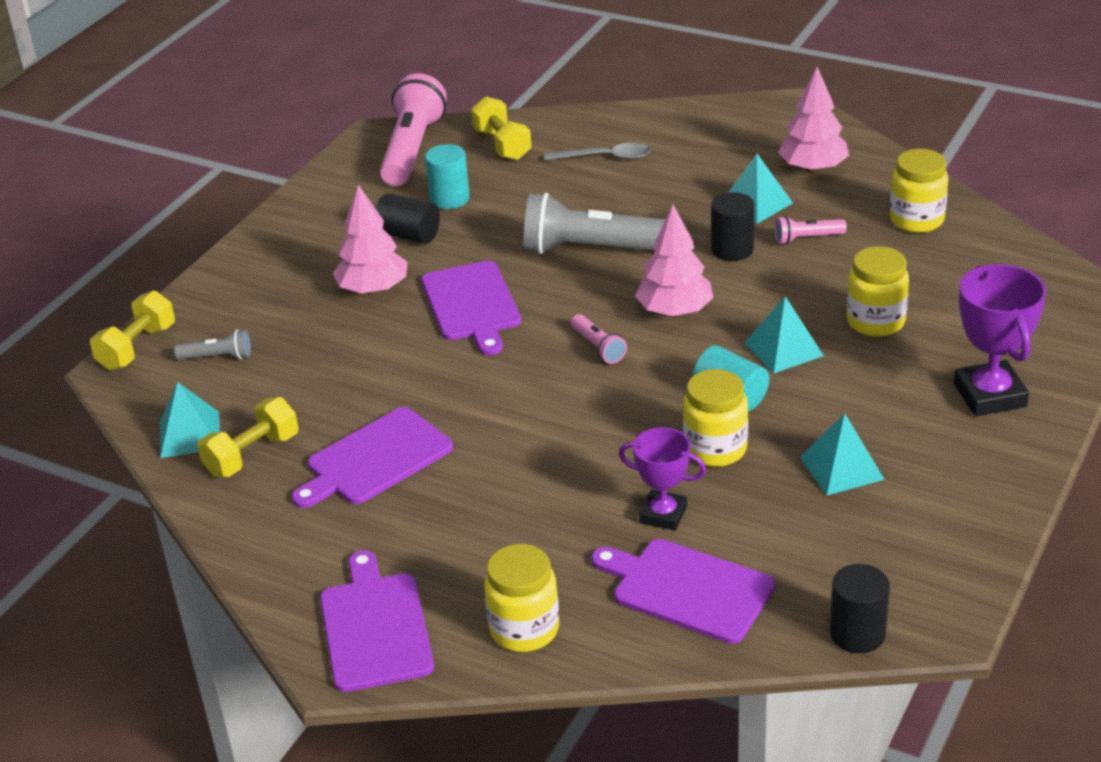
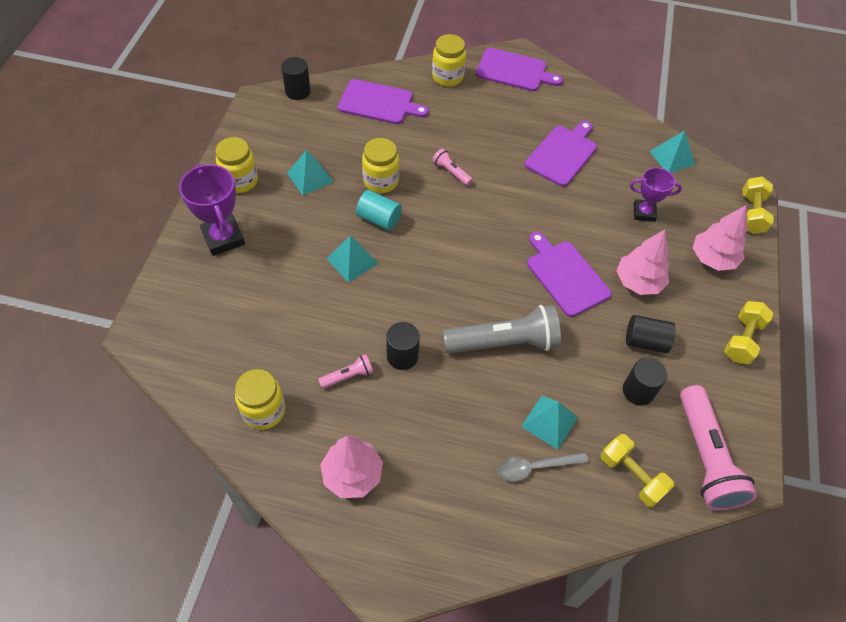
camera: 160 degrees right, 20 degrees up
grey flashlight [174,329,251,360] -> none
yellow dumbbell [197,397,298,477] -> yellow dumbbell moved to [724,301,773,364]
purple cutting board [320,550,434,692] -> purple cutting board turned 45 degrees counterclockwise [476,48,563,91]
turquoise cylinder [425,144,470,209] -> black cylinder [623,358,667,405]
pink flashlight [571,314,627,364] -> pink flashlight moved to [432,149,473,186]
purple trophy [618,427,706,531] -> purple trophy moved to [630,167,682,222]
pink tree [635,204,714,317] -> pink tree moved to [693,205,747,271]
turquoise pyramid [728,154,793,224] -> turquoise pyramid moved to [521,396,578,449]
yellow jar [847,246,909,337] -> yellow jar moved to [215,137,258,193]

